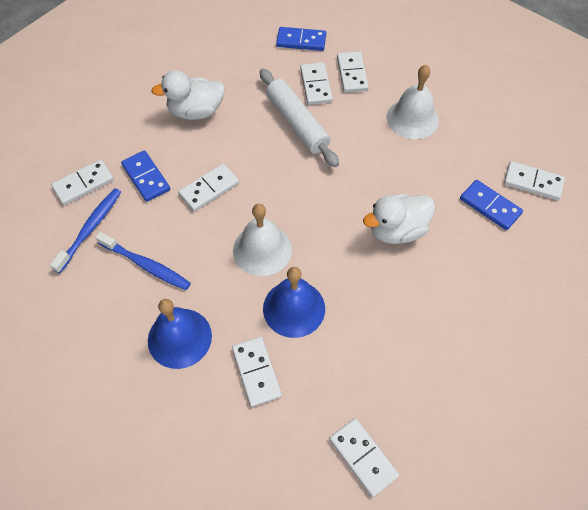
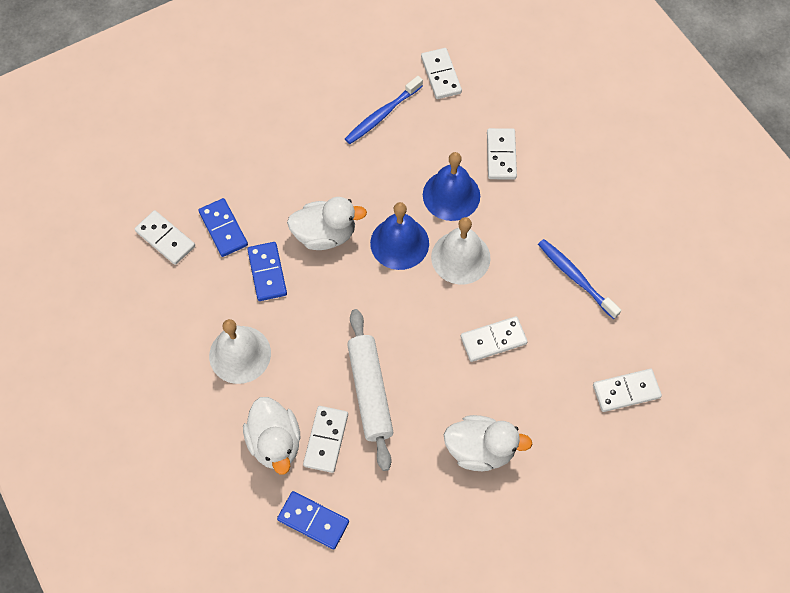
camera: 160 degrees left, 5 degrees up
blue toothbrush [50,188,121,273] -> blue toothbrush moved to [345,76,423,144]
blue domino [121,150,170,202] -> blue domino moved to [247,242,287,301]
blue bell [148,299,212,369] -> blue bell moved to [370,202,429,270]
white domino [337,51,369,93] -> white duck [243,397,300,474]

